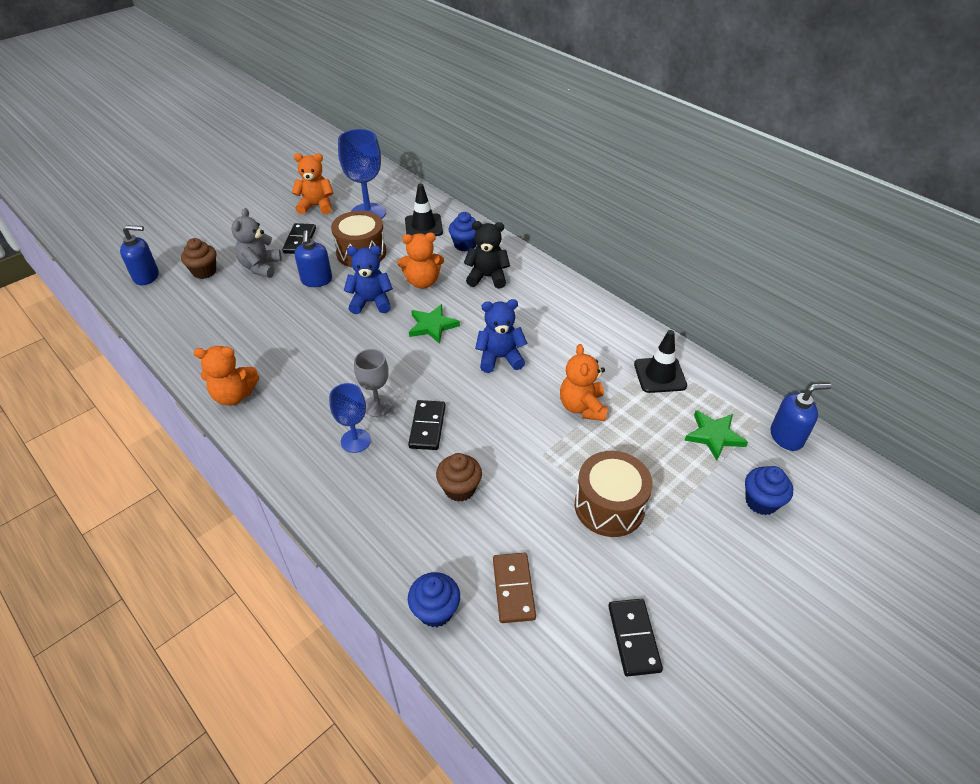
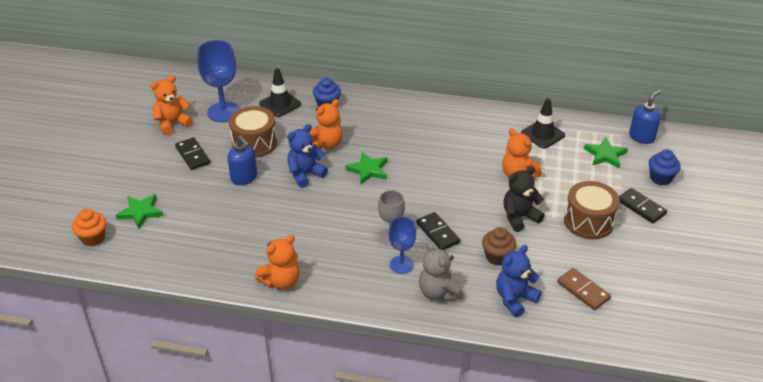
camera: 35 degrees left, 5 degrees down
blue soap dispenser [120,225,159,285] -> orange cupcake [72,209,106,246]
brown cupcake [181,238,216,279] -> green star [116,194,164,229]
grey teddy bear [231,208,282,278] -> grey teddy bear moved to [419,242,464,302]
blue cupcake [408,572,460,627] -> none
black teddy bear [464,221,510,289] -> black teddy bear moved to [503,166,545,232]
blue teddy bear [475,299,528,373] -> blue teddy bear moved to [496,245,542,317]
black domino [608,599,663,677] -> black domino moved to [619,188,667,223]

